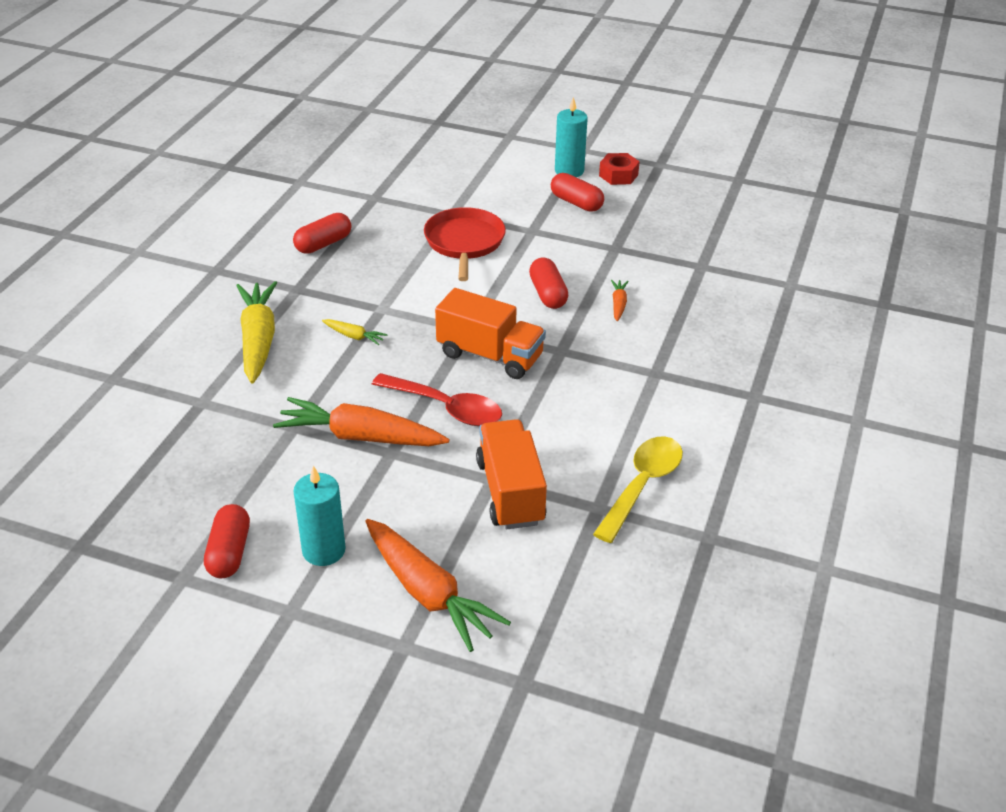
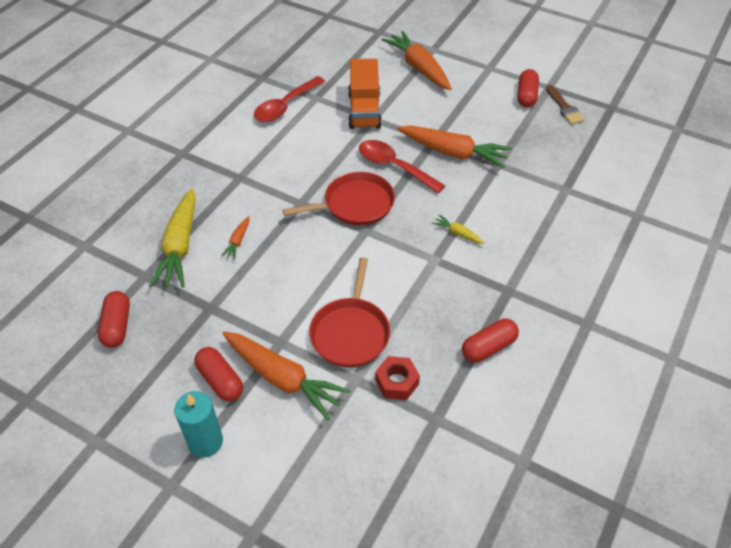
camera: 170 degrees left, 10 degrees up
yellow carrot [236,281,277,384] -> yellow carrot moved to [149,189,196,288]
turquoise candle [293,466,345,566] -> none
orange truck [435,288,546,379] -> red pan [283,172,395,225]
red capsule [529,258,568,309] -> red capsule moved to [98,291,130,348]
yellow spoon [593,436,683,543] -> red spoon [254,76,325,122]
red nut [599,153,640,185] -> red nut moved to [375,356,420,400]
none -> orange carrot [223,331,351,420]
none -> brown brush [546,85,585,124]

